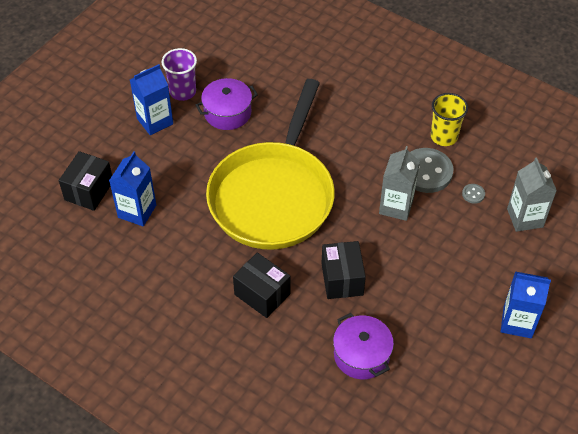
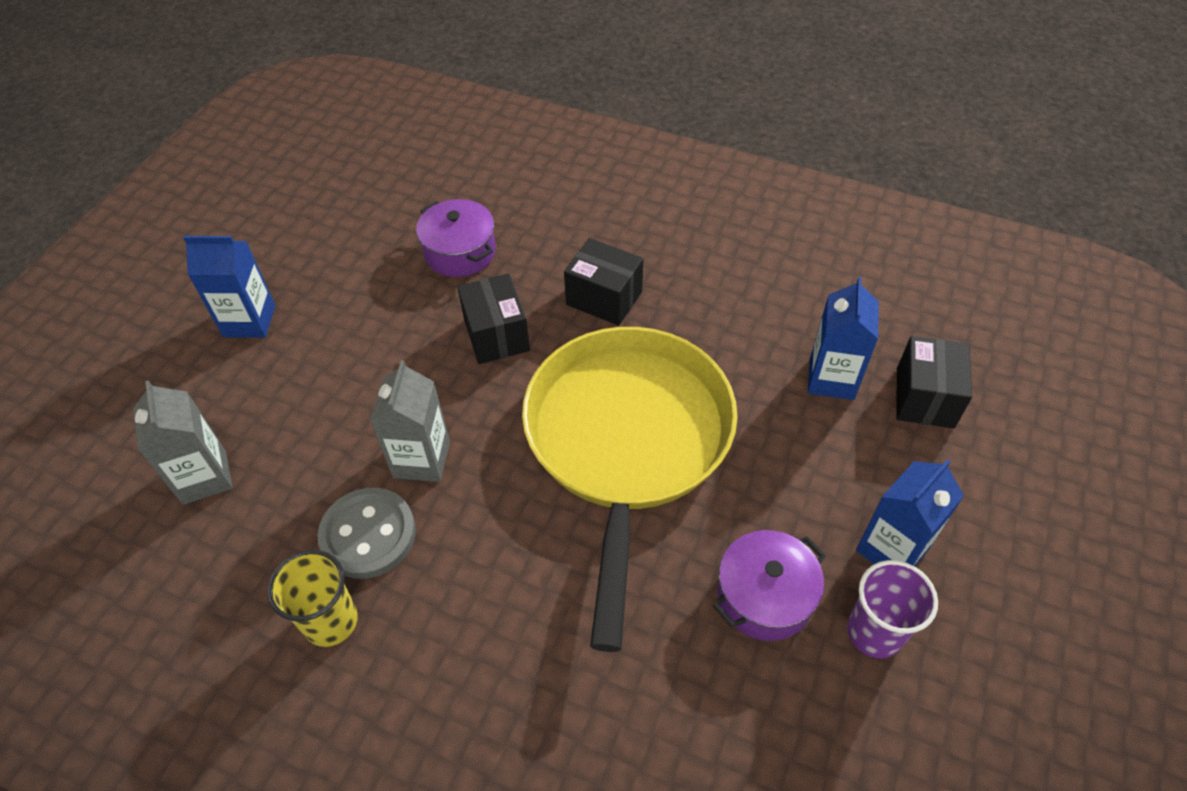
camera: 170 degrees right, 0 degrees up
grey button [462,184,485,204] -> none

